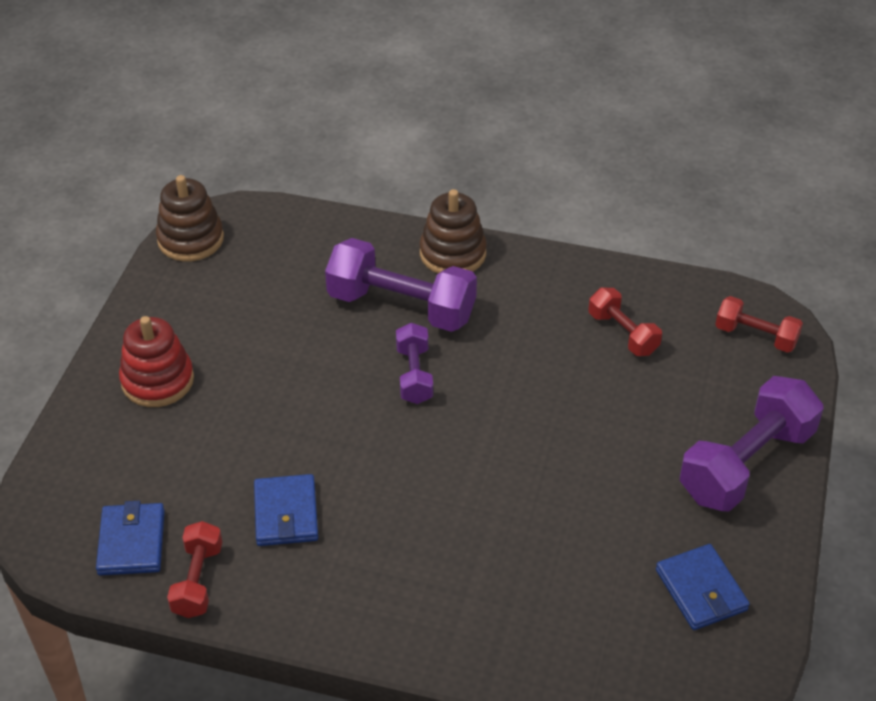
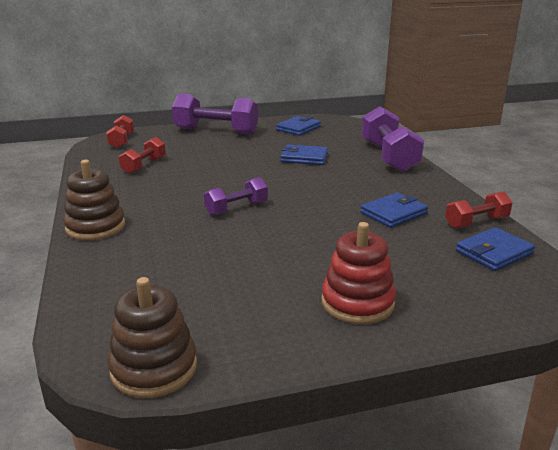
camera: 120 degrees left, 20 degrees down
purple dumbbell [325,238,477,332] -> purple dumbbell moved to [361,106,424,172]
none -> blue wallet [281,144,328,165]

